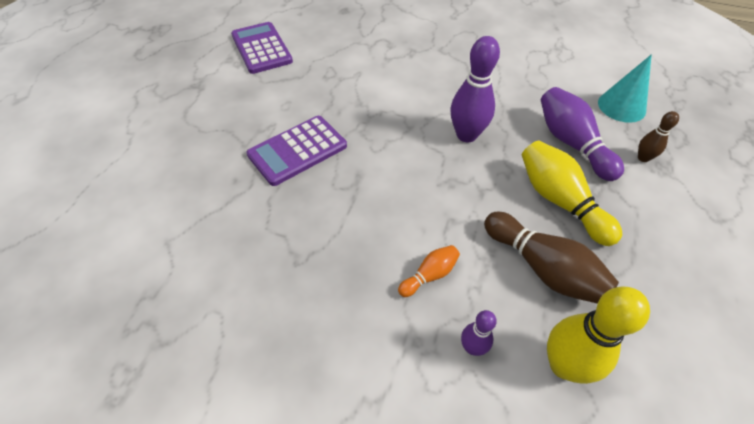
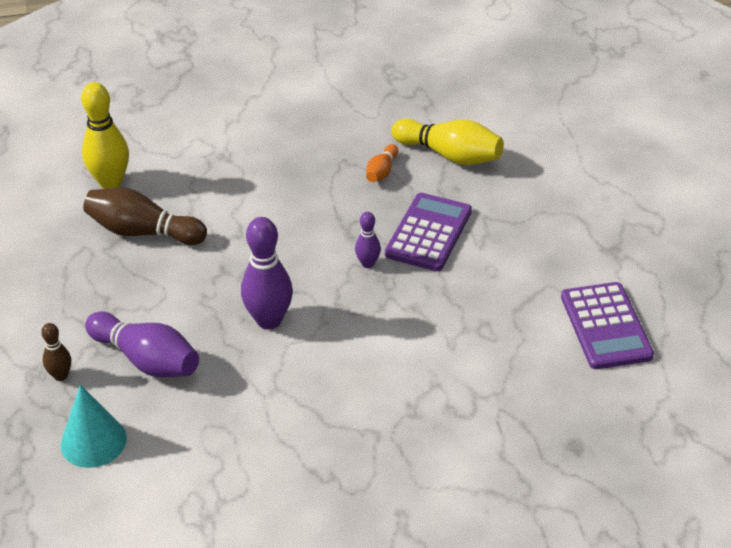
camera: 150 degrees right, 10 degrees down
purple calculator [231,22,293,74] -> purple calculator turned 45 degrees clockwise [561,282,654,369]
orange bowling pin [398,245,460,297] -> orange bowling pin moved to [366,144,398,182]
purple bowling pin [461,310,497,356] -> purple bowling pin moved to [355,212,381,268]
yellow bowling pin [522,140,622,246] -> yellow bowling pin moved to [391,118,504,165]

